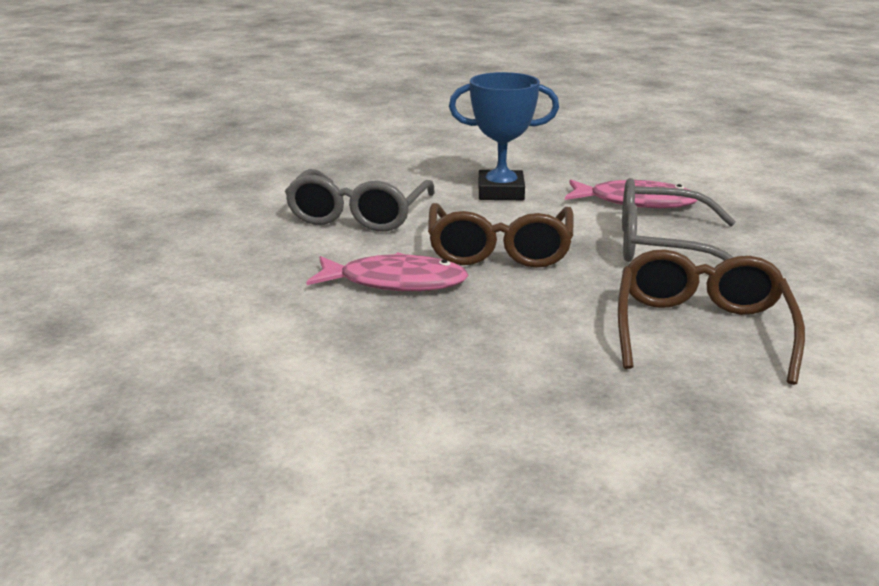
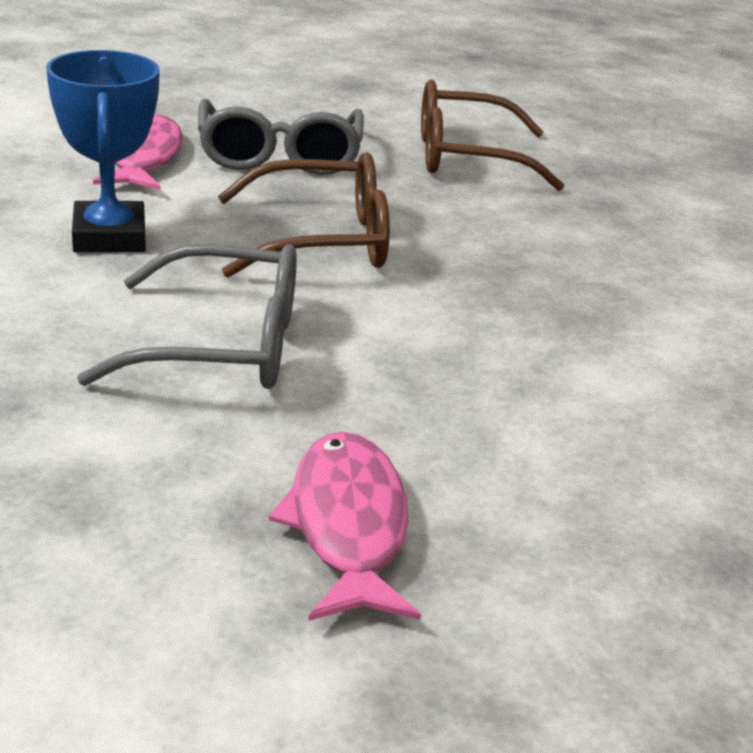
camera: 105 degrees left, 5 degrees up
pink fish [306,252,469,291] -> pink fish moved to [269,432,421,621]

